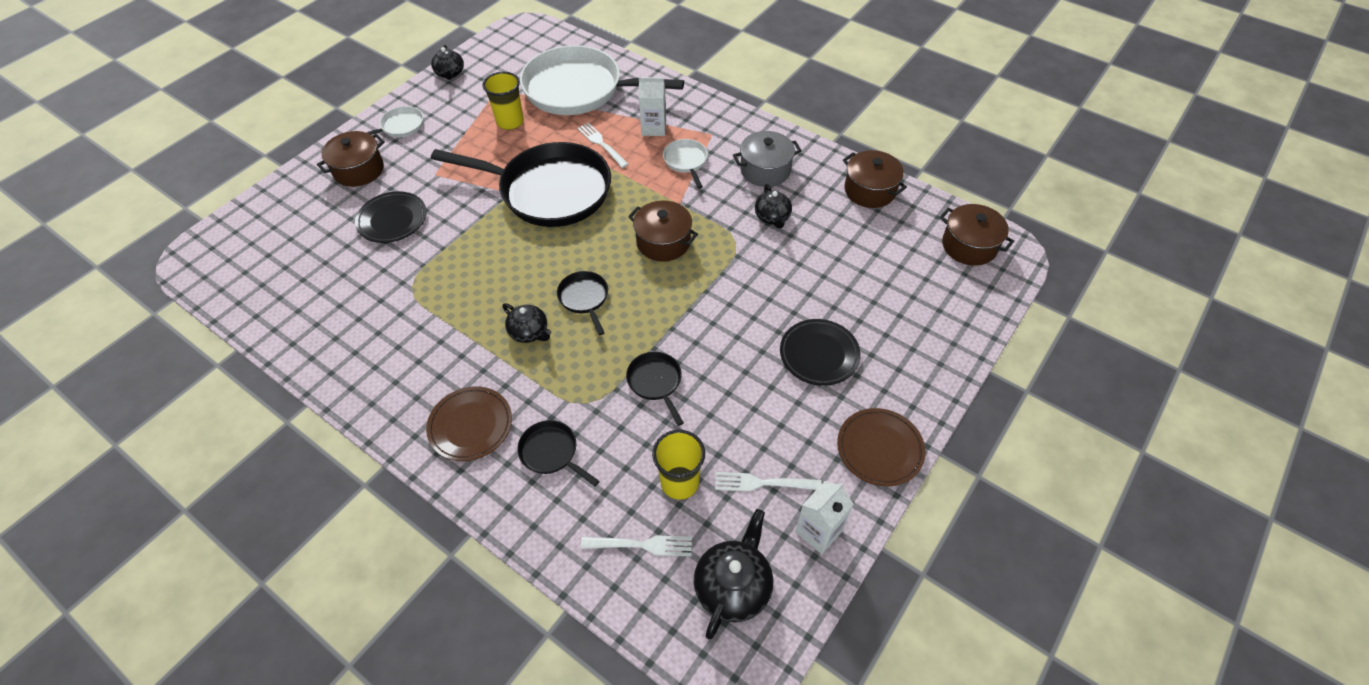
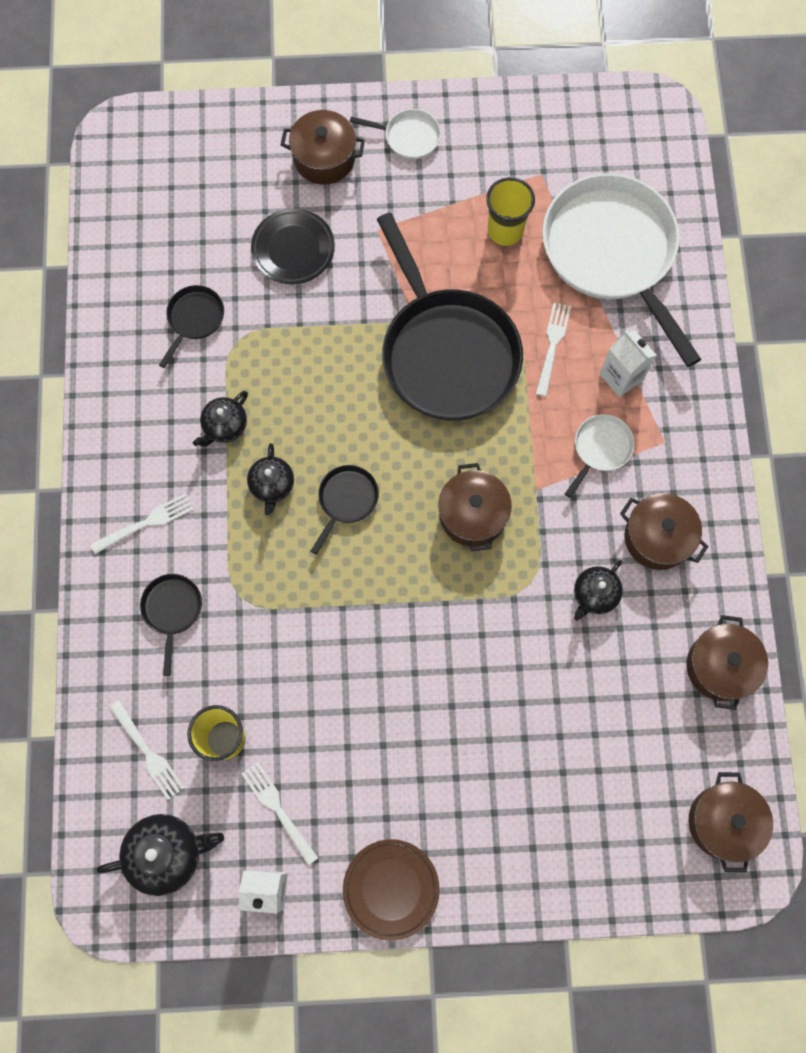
camera: 50 degrees right, 20 degrees up
brown plate [426,386,512,461] -> white fork [91,494,194,554]
black teapot [431,45,464,80] -> black teapot moved to [193,391,248,447]
black pan [626,352,684,426] -> black pan moved to [159,285,224,368]
grey pot [733,131,802,187] -> brown pot [620,493,709,570]
black plate [780,319,861,386] -> none

